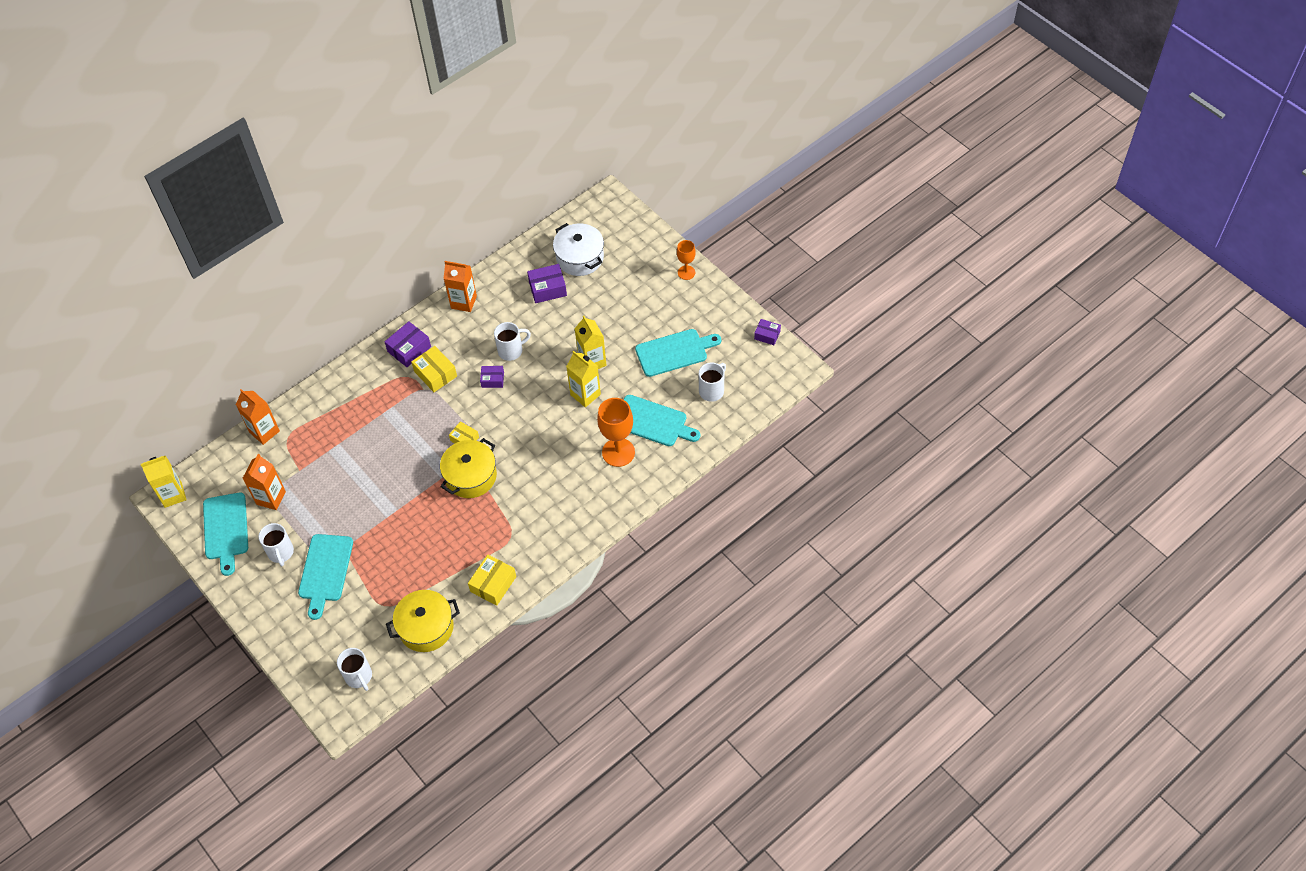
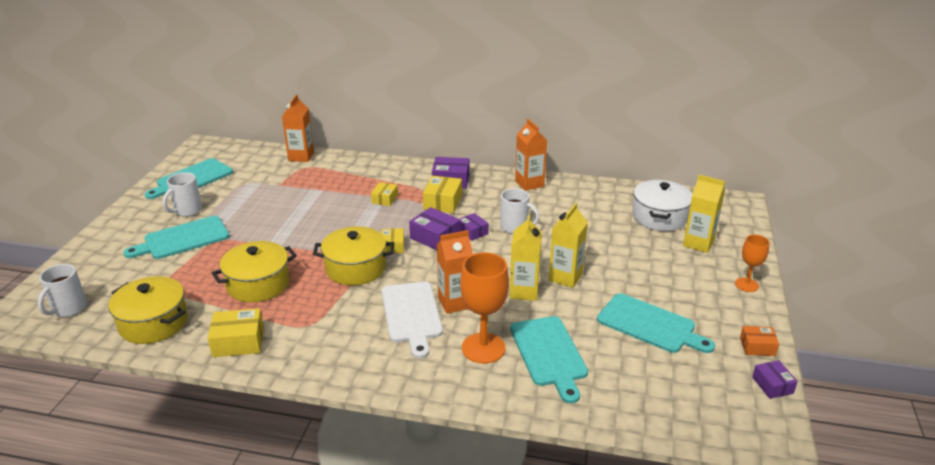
camera: 50 degrees right, 25 degrees down
yellow carton [141,456,187,508] -> yellow carton moved to [683,175,725,253]
orange carton [242,454,286,510] -> orange carton moved to [437,230,473,314]
purple box [527,264,567,303] -> purple box moved to [409,207,460,250]
white mug [699,362,726,402] -> none
none -> yellow pot [212,241,297,302]
none -> yellow box [371,182,398,206]
none -> white cutting board [382,281,443,358]
none -> orange box [740,326,779,356]

